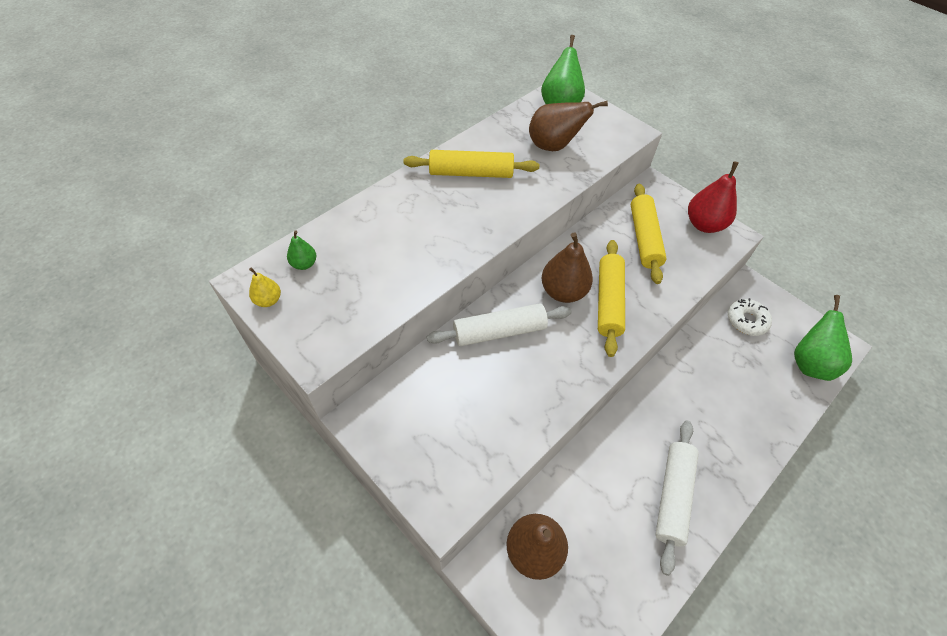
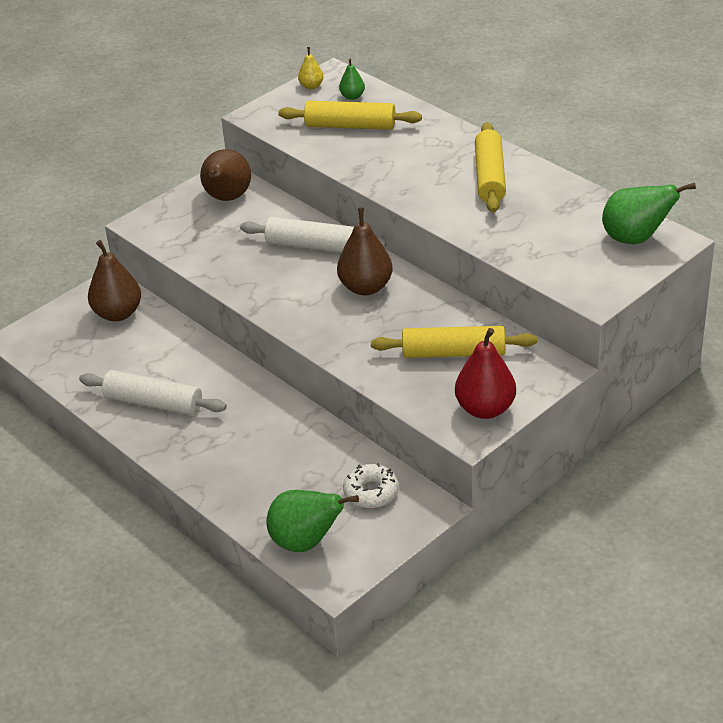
camera: 95 degrees right, 15 degrees down
white rolling pin [427,303,572,346] -> white rolling pin turned 60 degrees counterclockwise [240,217,386,253]
brown pear [529,101,608,151] -> brown pear moved to [200,149,251,201]
yellow rolling pin [598,240,625,357] -> yellow rolling pin moved to [278,101,422,130]

